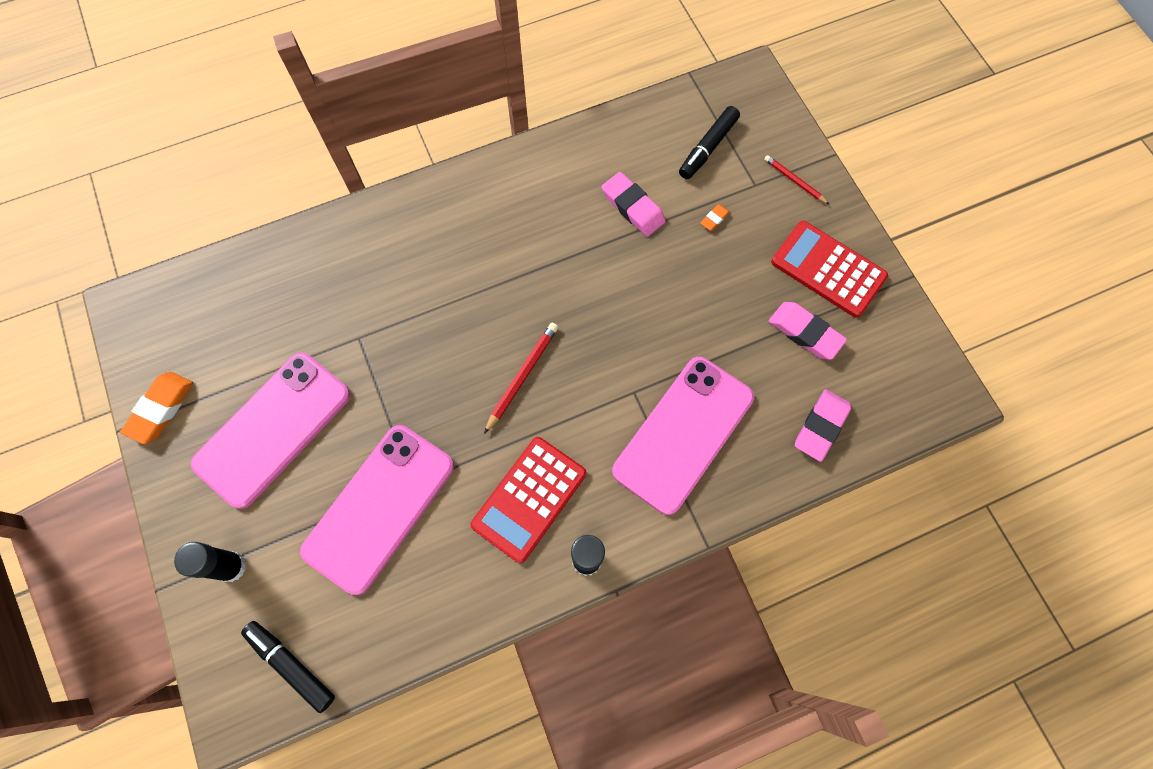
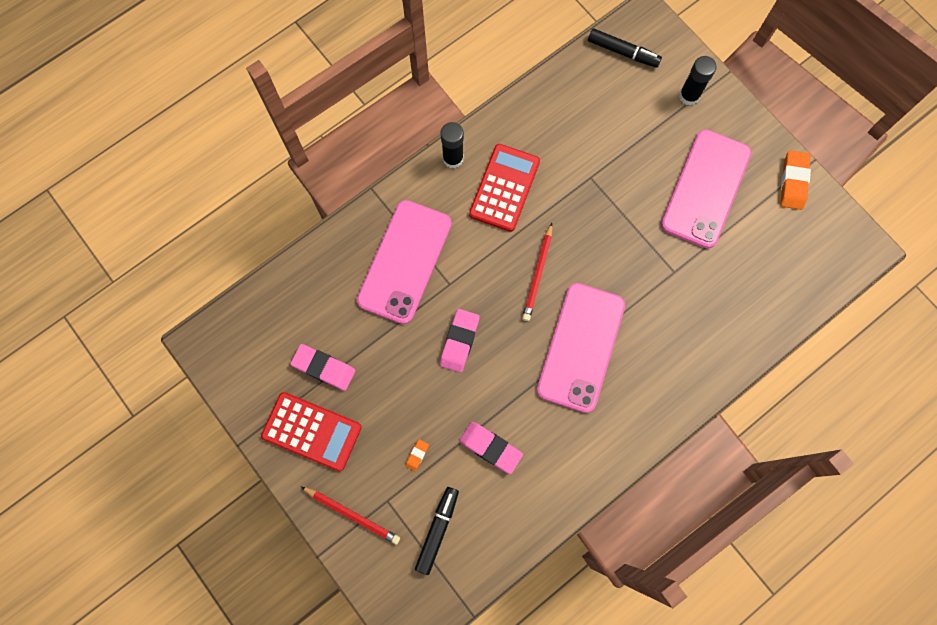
camera: 165 degrees right, 5 degrees up
pink phone [300,425,454,595] -> pink phone moved to [537,283,625,413]
red pencil [764,155,830,205] -> red pencil [301,487,400,545], size x1.52
pink eraser [795,389,851,462] -> pink eraser moved to [440,309,480,373]

